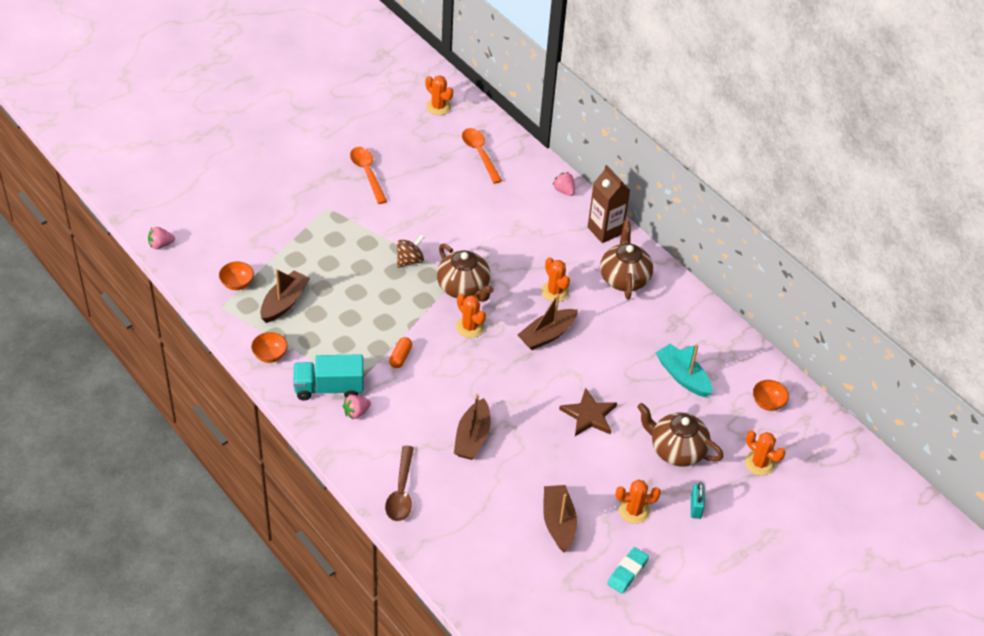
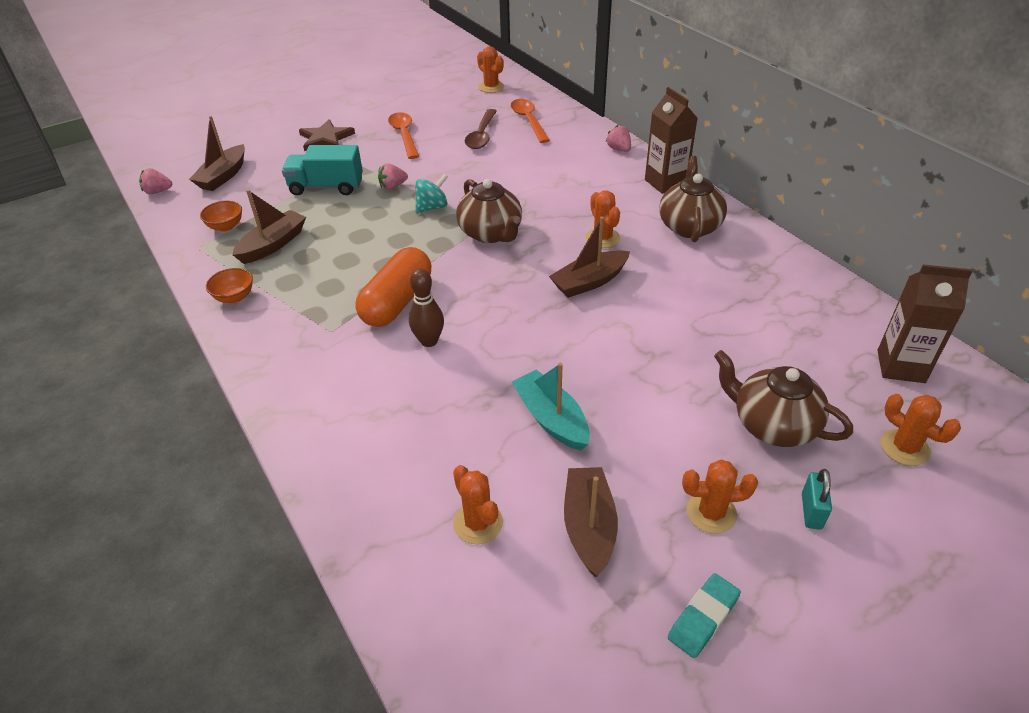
camera: 10 degrees right, 5 degrees down
turquoise truck [293,354,364,401] -> turquoise truck moved to [282,145,363,195]
pink strawberry [343,395,371,419] -> pink strawberry moved to [378,164,408,190]
brown spoon [385,446,414,521] -> brown spoon moved to [465,109,497,149]
orange capsule [389,337,412,368] -> orange capsule [355,247,431,327], size x2.18
brown spinning top [397,235,424,268] -> turquoise spinning top [415,174,448,213]
brown boat [454,394,491,460] -> brown boat moved to [189,116,245,191]
orange cactus [456,294,486,338] -> orange cactus moved to [453,465,503,544]
brown star [559,388,617,436] -> brown star moved to [299,119,355,151]
turquoise boat [656,344,712,397] -> turquoise boat moved to [512,363,590,451]
orange bowl [753,380,789,411] -> brown carton [877,265,973,383]
none -> brown bowling pin [409,269,444,347]

